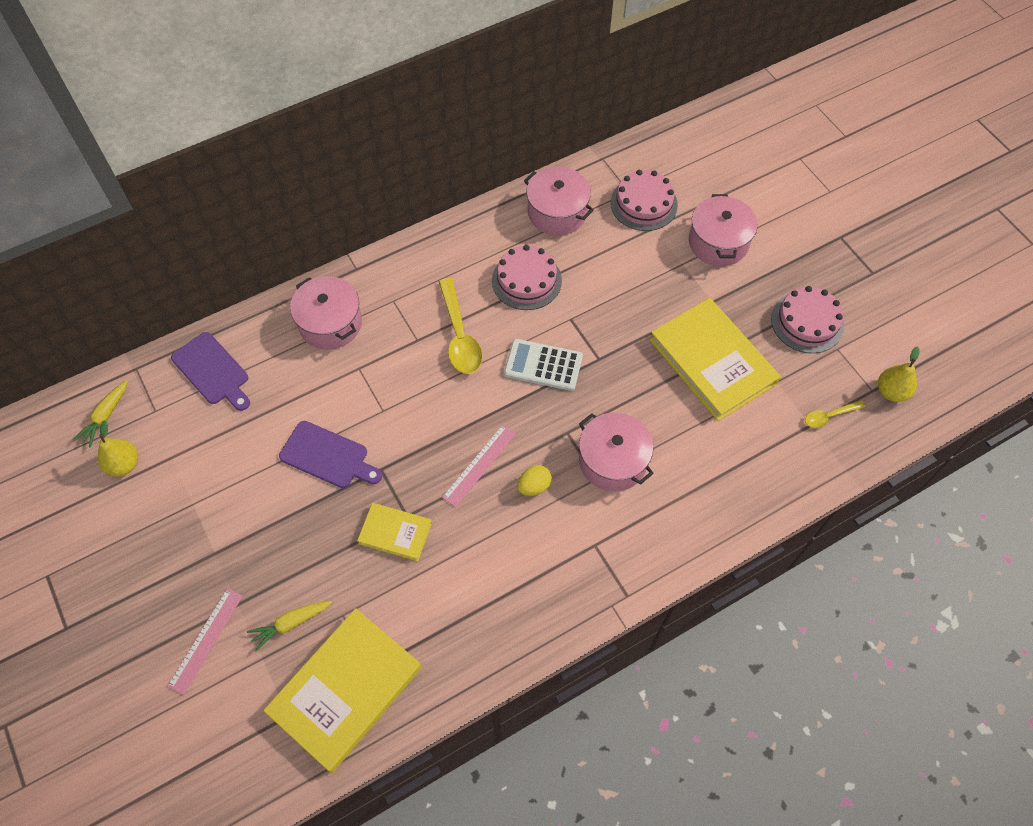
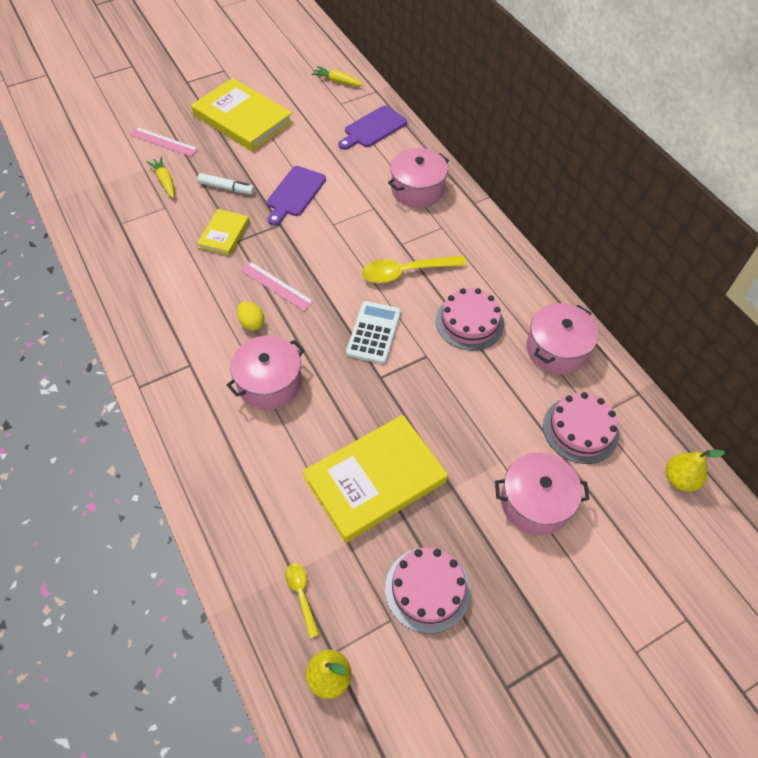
camera: 90 degrees right, 5 degrees down
yellow pear [98,420,138,477] -> yellow pear moved to [666,449,725,492]
yellow book [263,608,422,773] -> yellow book moved to [191,78,293,152]
none -> white marker [197,173,255,194]

